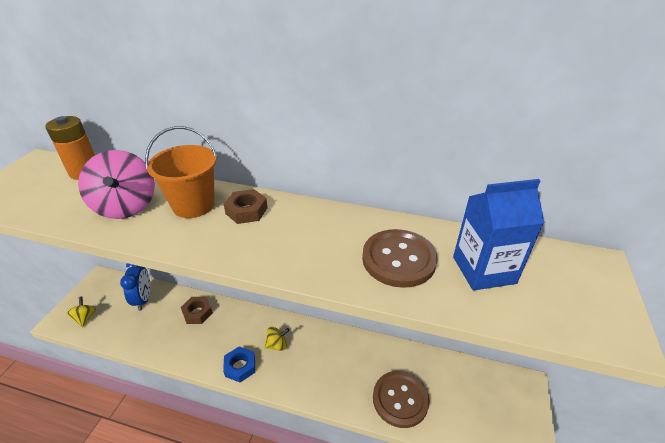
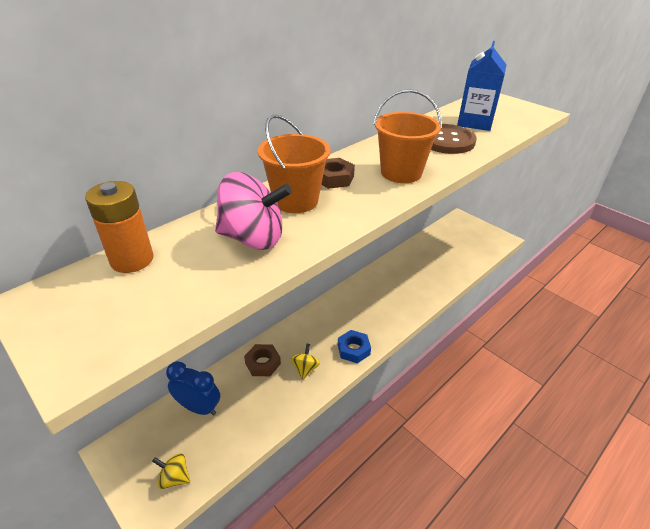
camera: 60 degrees left, 0 degrees up
yellow spinning top [265,327,289,351] -> yellow spinning top moved to [291,344,320,380]
brown button [373,371,430,428] -> none
none -> orange bucket [374,89,442,183]

